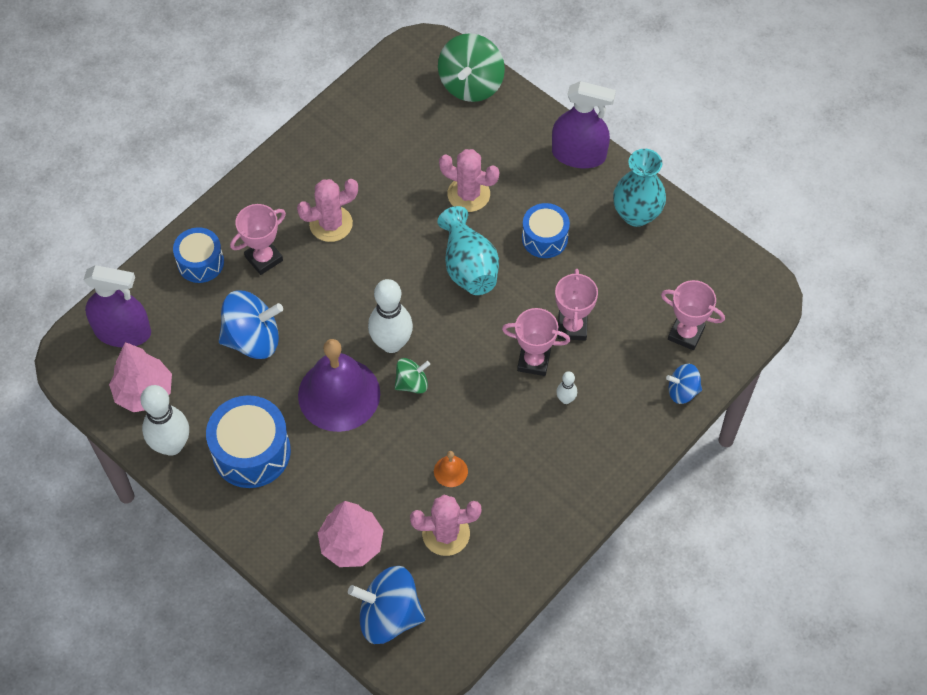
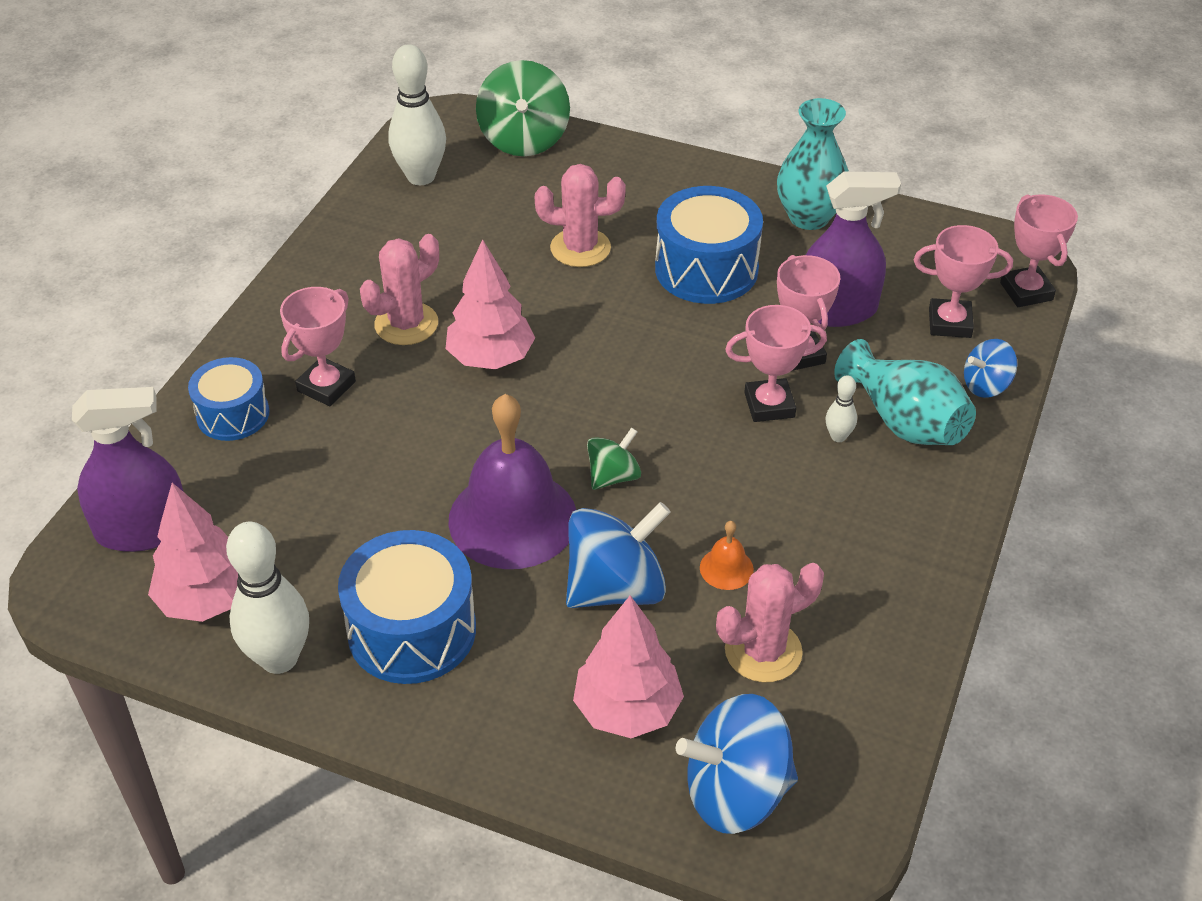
camera: 20 degrees left, 15 degrees down
blue spinning top [219,291,283,359] -> blue spinning top moved to [566,502,671,608]
white bowling pin [368,279,413,353] -> white bowling pin moved to [389,44,446,185]
turquoise vase [437,206,499,295] -> turquoise vase moved to [834,339,976,445]
blue drum [522,203,570,258] -> blue drum [655,186,763,304], size x1.58
purple spray bottle [552,81,616,168] -> purple spray bottle moved to [806,172,901,327]
none -> pink tree [446,239,535,369]
none -> pink trophy [1000,194,1078,307]

